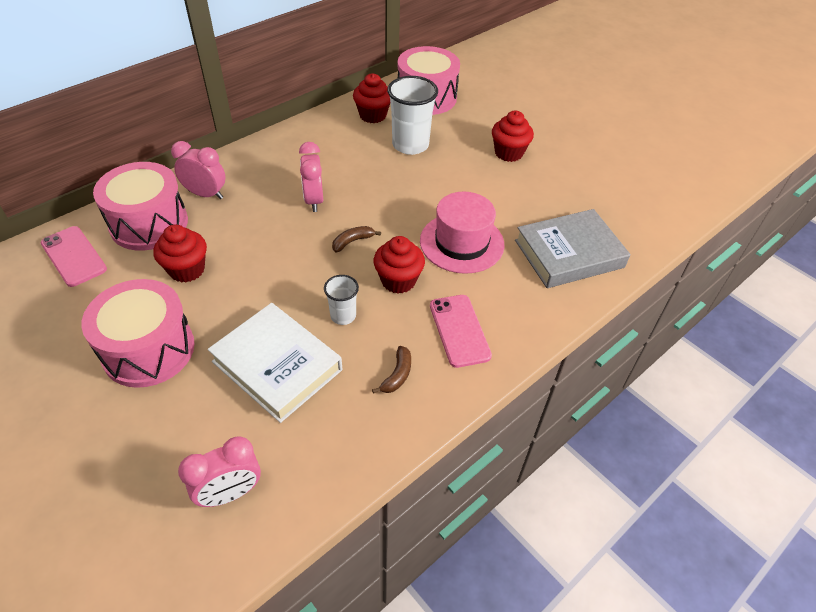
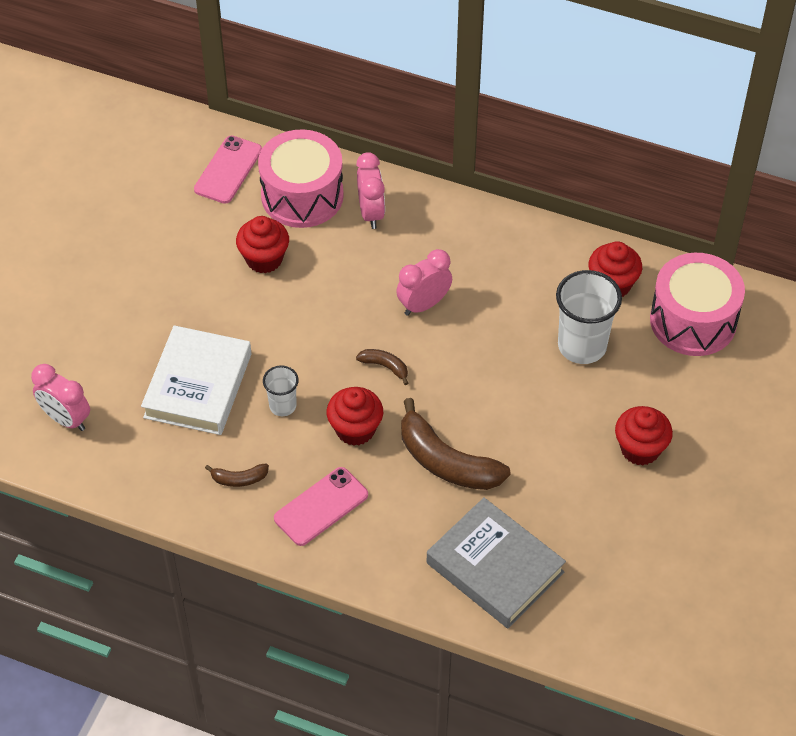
camera: 65 degrees right, 5 degrees up
pink drum [81,279,195,388] -> none
pink hat [420,192,504,274] -> brown banana [401,398,510,490]

